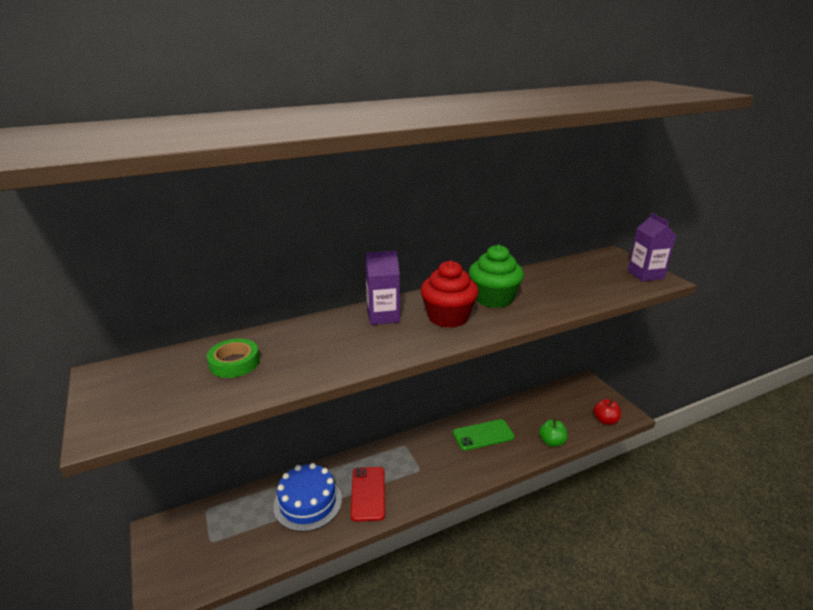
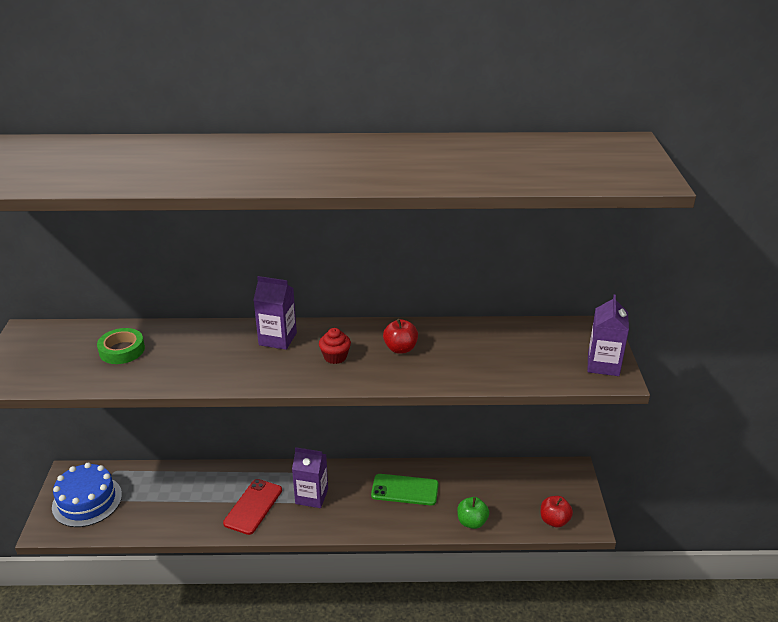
camera: 25 degrees right, 5 degrees up
blue cake [273,463,342,532] -> blue cake moved to [52,463,122,527]
red cupcake [421,260,479,328] -> red cupcake [319,328,351,364], size x0.54
green cupcake [469,244,524,308] -> red apple [383,319,418,354]
none -> purple carton [292,447,328,508]

